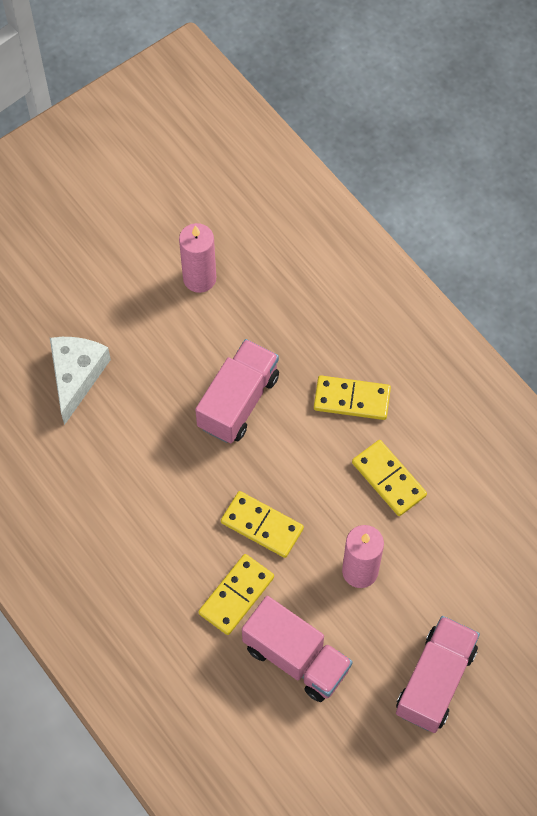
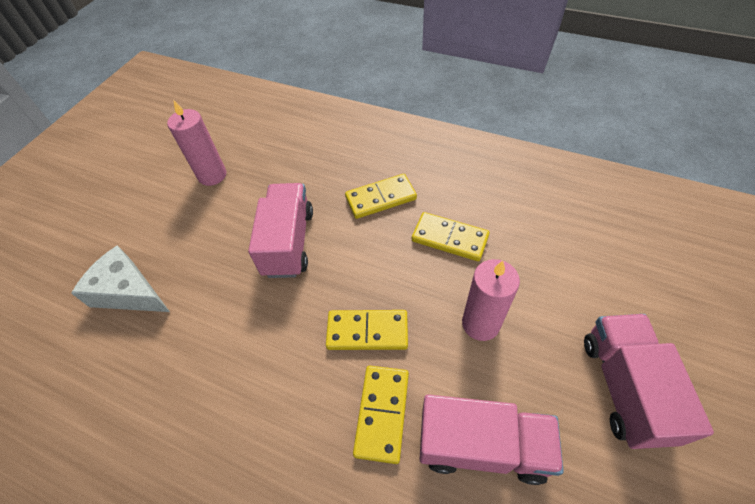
camera: 25 degrees left, 10 degrees down
white cheese [50,337,111,425] -> white cheese turned 45 degrees counterclockwise [71,245,170,312]

